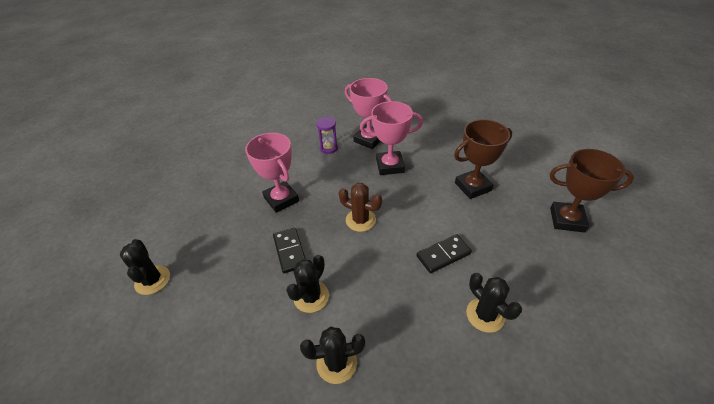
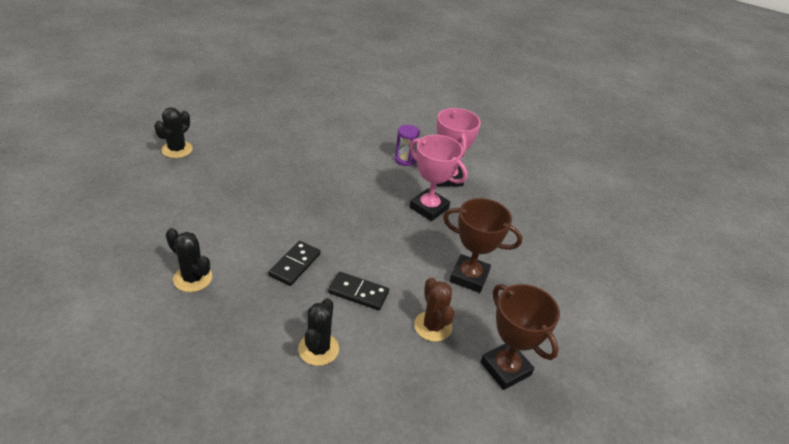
camera: 40 degrees right, 5 degrees down
pink trophy [245,133,299,213] -> none
black domino [273,228,306,273] -> black domino moved to [268,241,321,286]
black cactus [286,255,329,313] -> none
brown cactus [339,183,382,232] -> brown cactus moved to [414,277,455,342]

